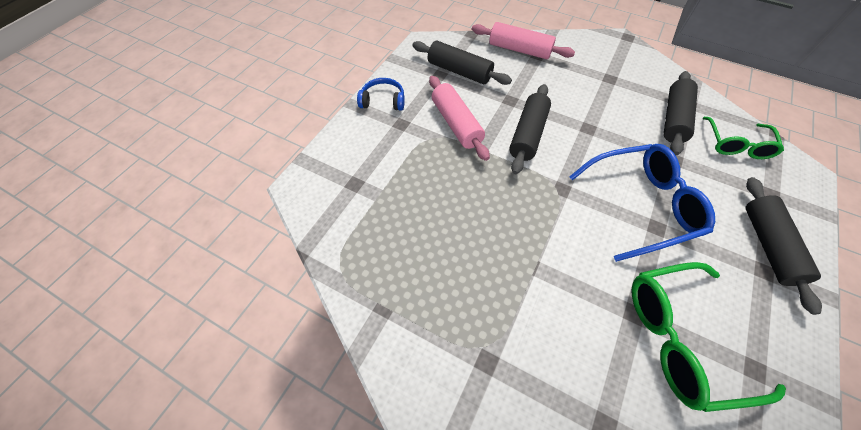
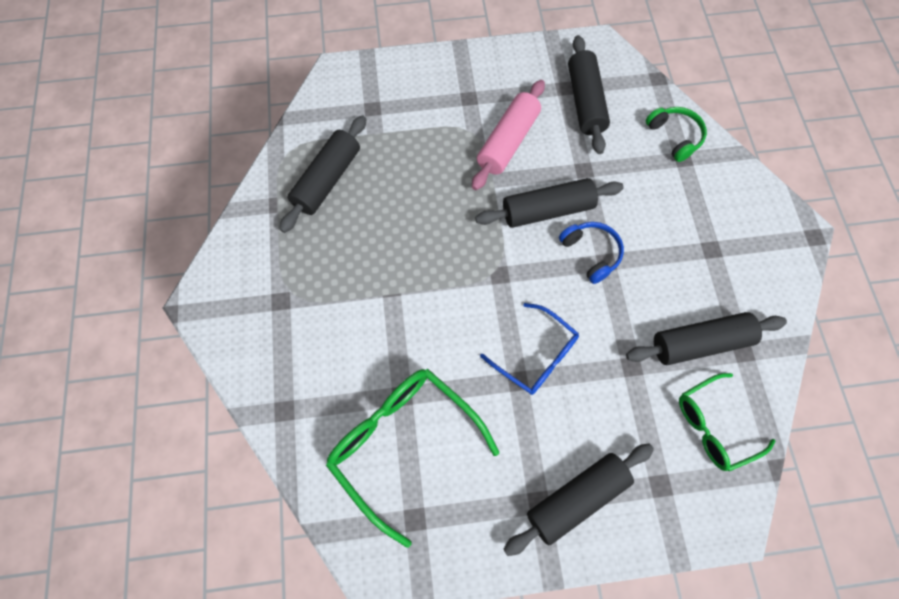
camera: 55 degrees right, 10 degrees up
blue headphones [357,78,405,111] -> blue headphones moved to [559,222,624,284]
pink rolling pin [472,22,575,59] -> green headphones [646,107,707,162]
blue glasses [569,144,715,262] -> blue glasses [480,303,579,395], size x0.62
none -> black rolling pin [279,115,366,233]

